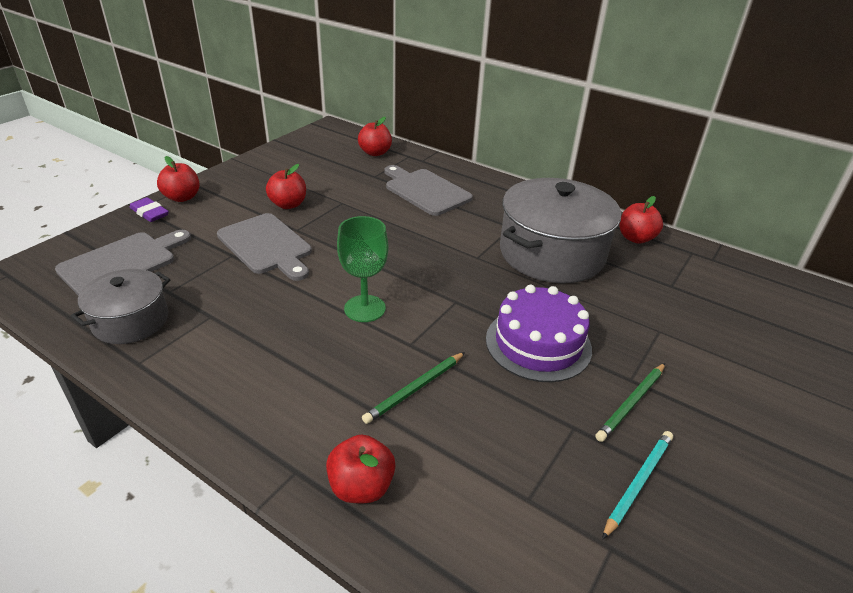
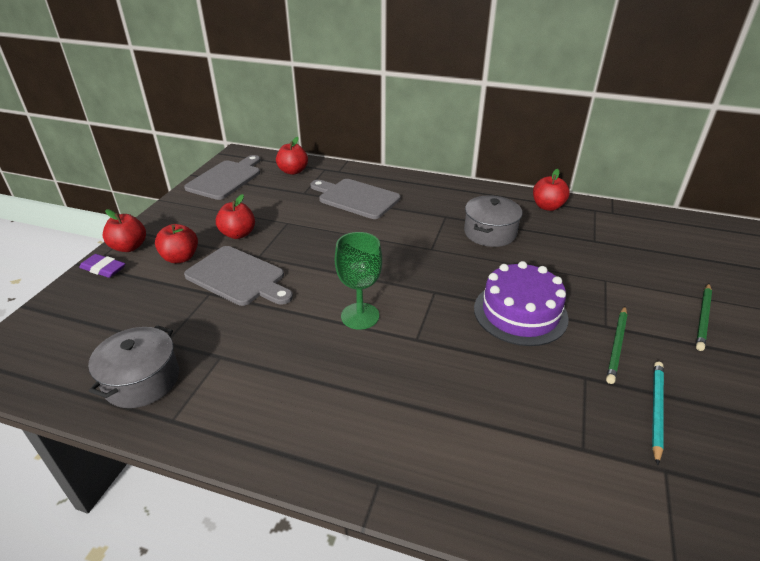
camera: 15 degrees left, 0 degrees up
grey cutting board [55,230,191,296] -> grey cutting board moved to [184,155,260,200]
red apple [326,434,396,503] -> red apple moved to [155,224,198,264]
green pencil [362,352,465,424] -> green pencil moved to [696,283,712,351]
grey pot [500,178,621,283] -> grey pot [464,195,522,247], size x0.57

